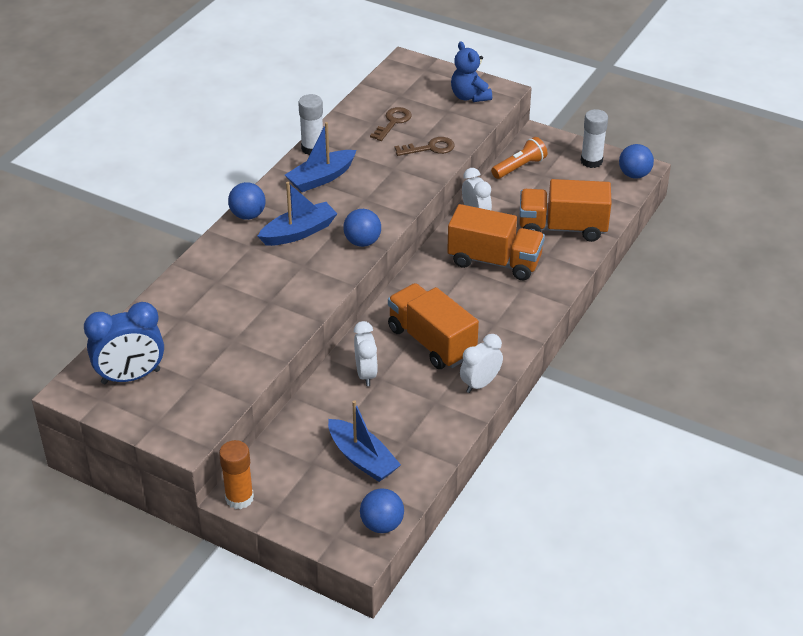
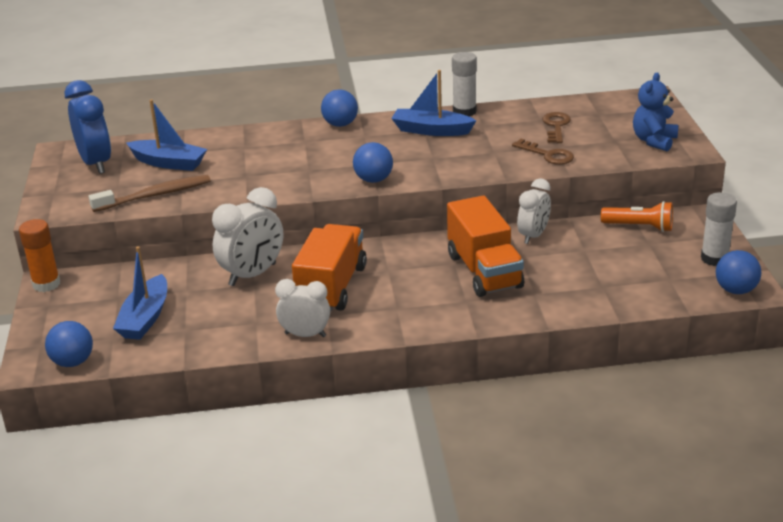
camera: 55 degrees right, 10 degrees down
blue clock [84,302,164,384] -> blue clock turned 150 degrees counterclockwise [64,80,111,174]
blue boat [258,182,338,246] -> blue boat moved to [127,99,207,171]
white clock [354,321,378,386] -> white clock [212,187,283,286], size x1.50
brown key [370,107,412,141] -> brown key turned 75 degrees counterclockwise [542,112,571,143]
orange truck [520,179,612,242] -> none
none -> brown toothbrush [89,175,211,212]

